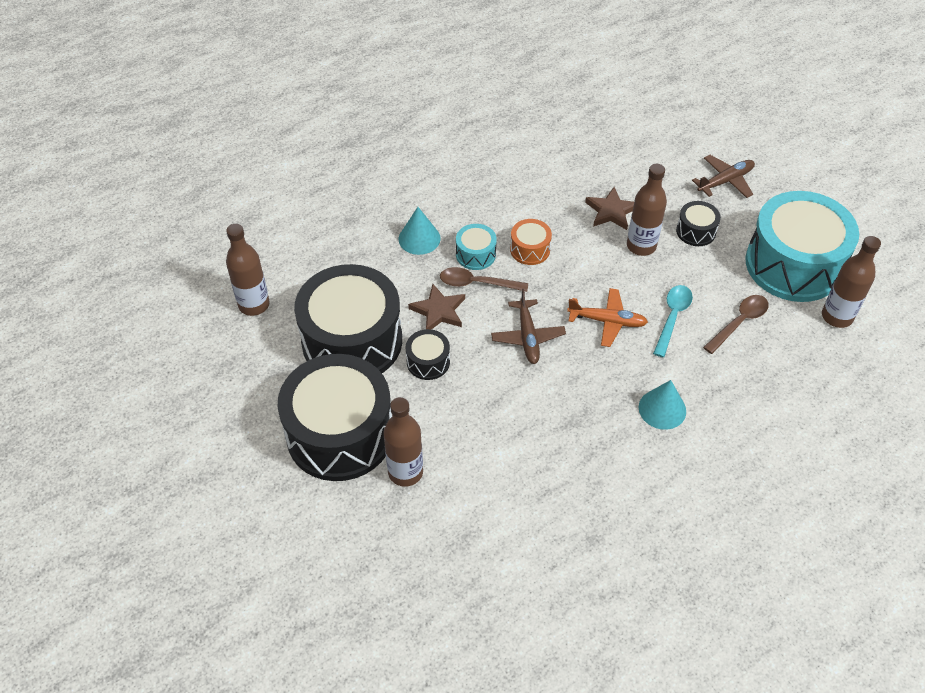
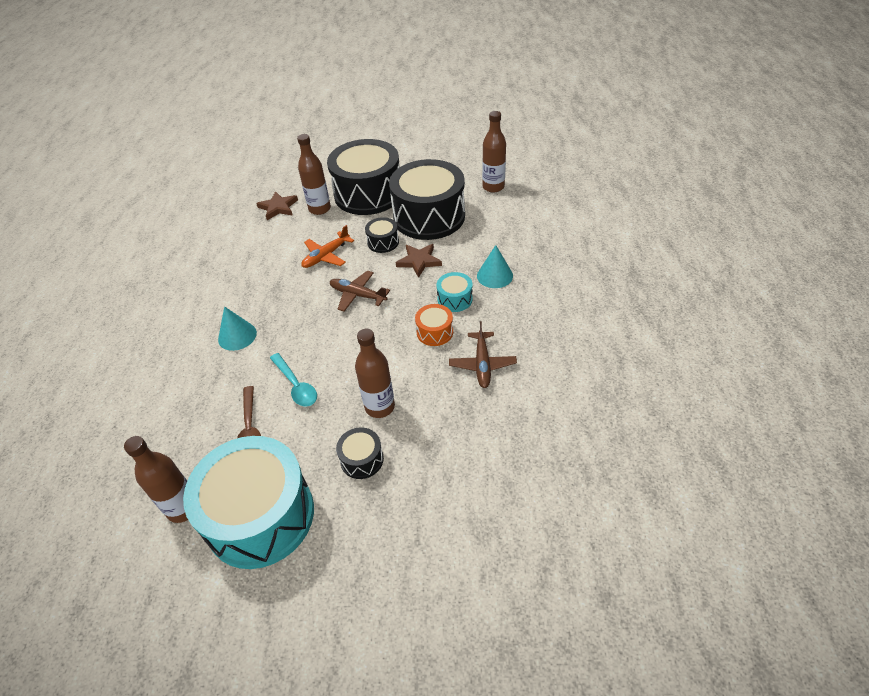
camera: 125 degrees right, 5 degrees down
brown spoon [440,267,528,292] -> none
orange plane [567,288,648,347] -> orange plane moved to [301,225,354,268]
brown star [585,187,634,230] -> brown star moved to [256,191,298,220]
brown plane [692,155,755,198] -> brown plane moved to [449,321,517,388]

